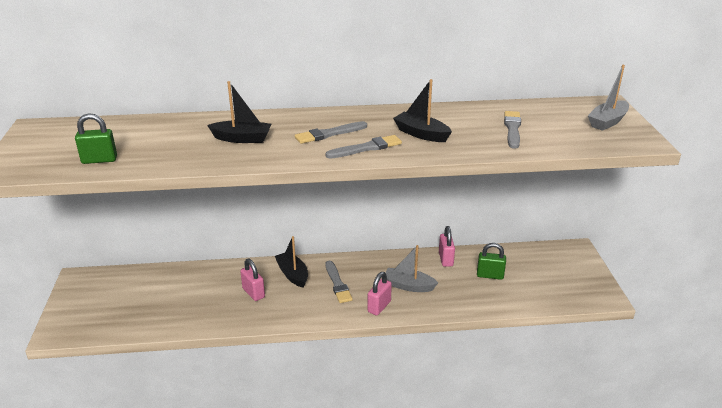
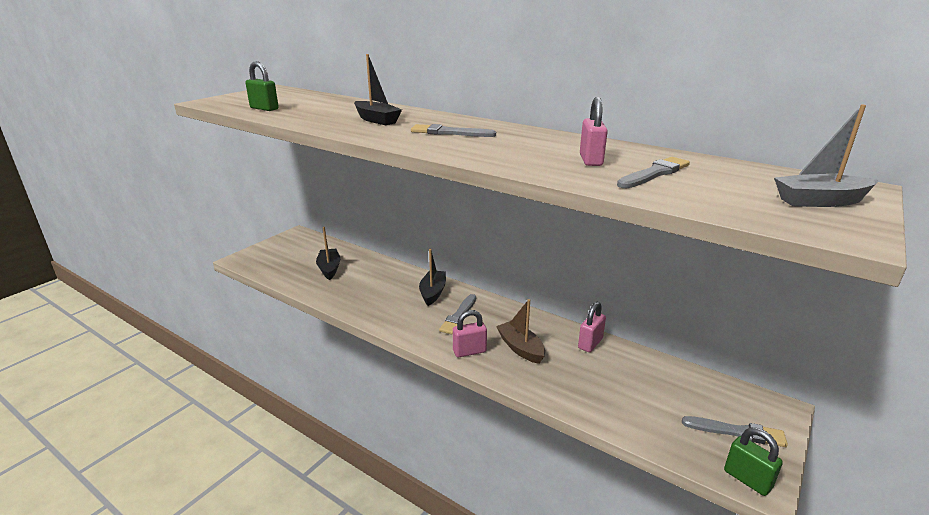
camera: 40 degrees right, 5 degrees down
pink padlock [240,259,265,301] -> pink padlock moved to [580,97,608,166]
grey brush [326,135,402,158] -> grey brush moved to [682,416,788,447]
grey boat [386,245,438,292] -> brown boat [496,299,545,364]
black boat [393,79,452,142] -> black boat moved to [316,227,341,280]
green padlock [477,243,506,280] -> green padlock moved to [724,428,783,496]

